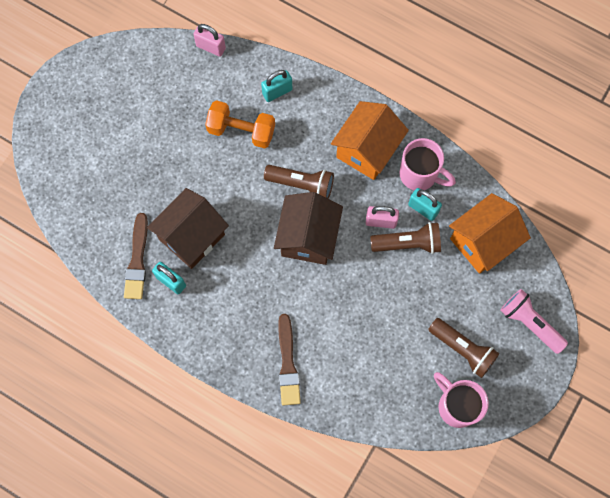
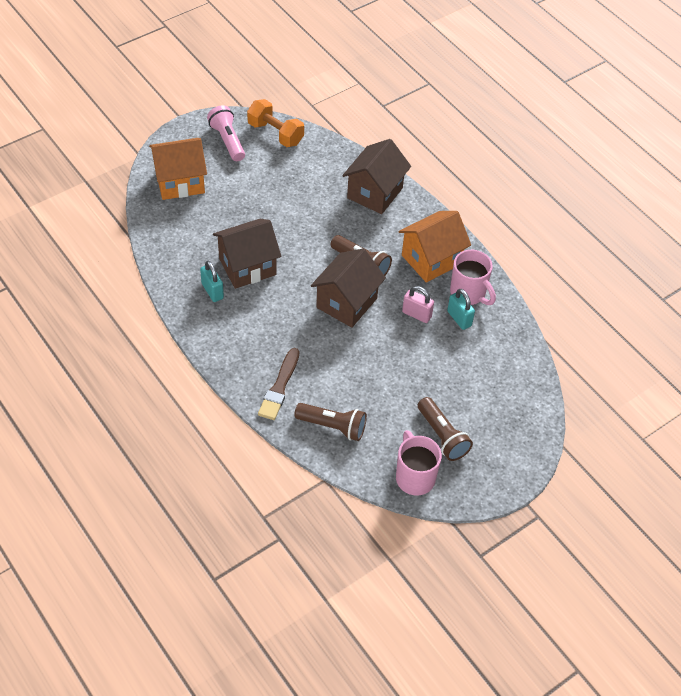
camera: 20 degrees right, 20 degrees down
brown brush [124,213,148,299] -> none
pink padlock [193,24,226,57] -> none
orange dumbbell [205,100,275,149] -> orange dumbbell moved to [247,99,304,147]
turquoise padlock [261,70,292,102] -> brown house [342,139,411,214]
brown flashlight [370,222,441,254] -> brown flashlight moved to [294,403,367,441]
orange house [449,193,531,274] -> orange house moved to [149,138,207,200]
pink flashlight [500,289,568,354] -> pink flashlight moved to [207,105,245,161]

